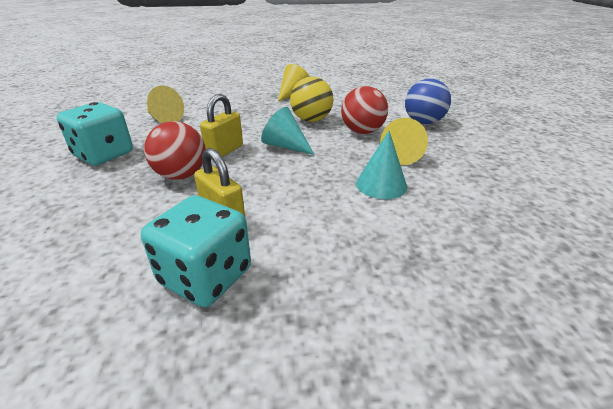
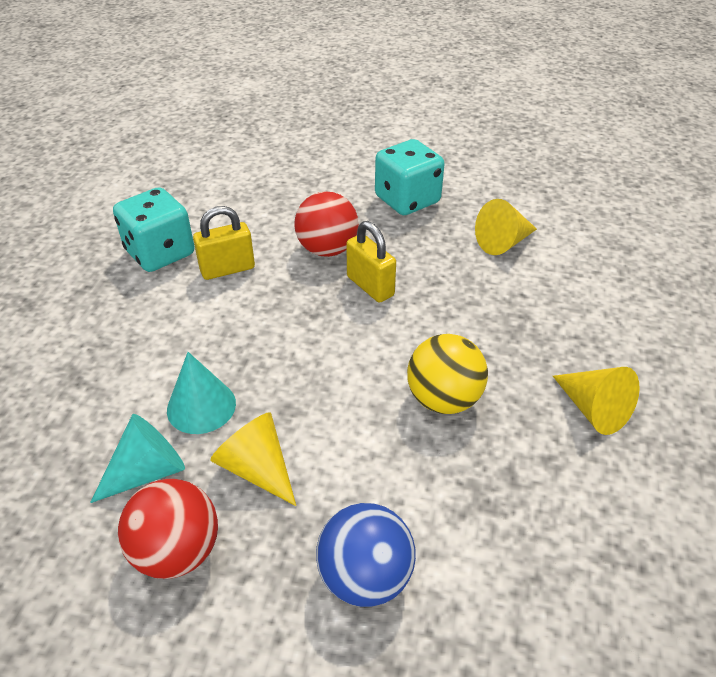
camera: 110 degrees right, 10 degrees up
turquoise cone [261,107,315,155] -> turquoise cone moved to [90,414,185,503]
red ball [341,86,388,134] -> red ball moved to [118,479,218,579]

